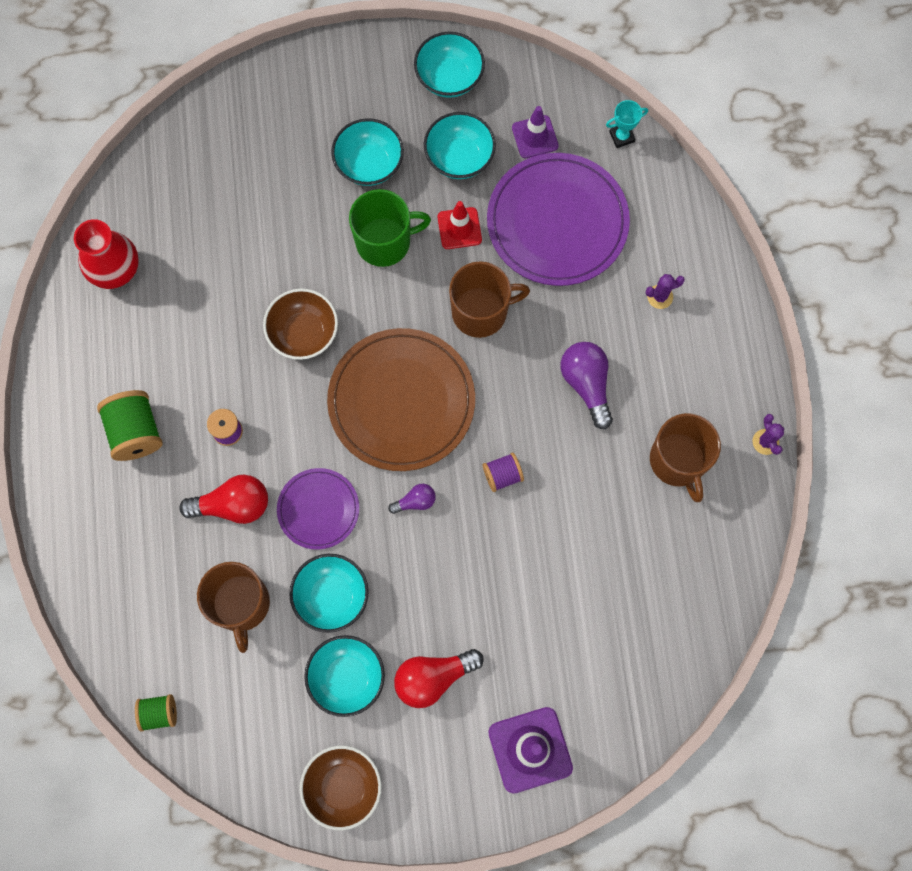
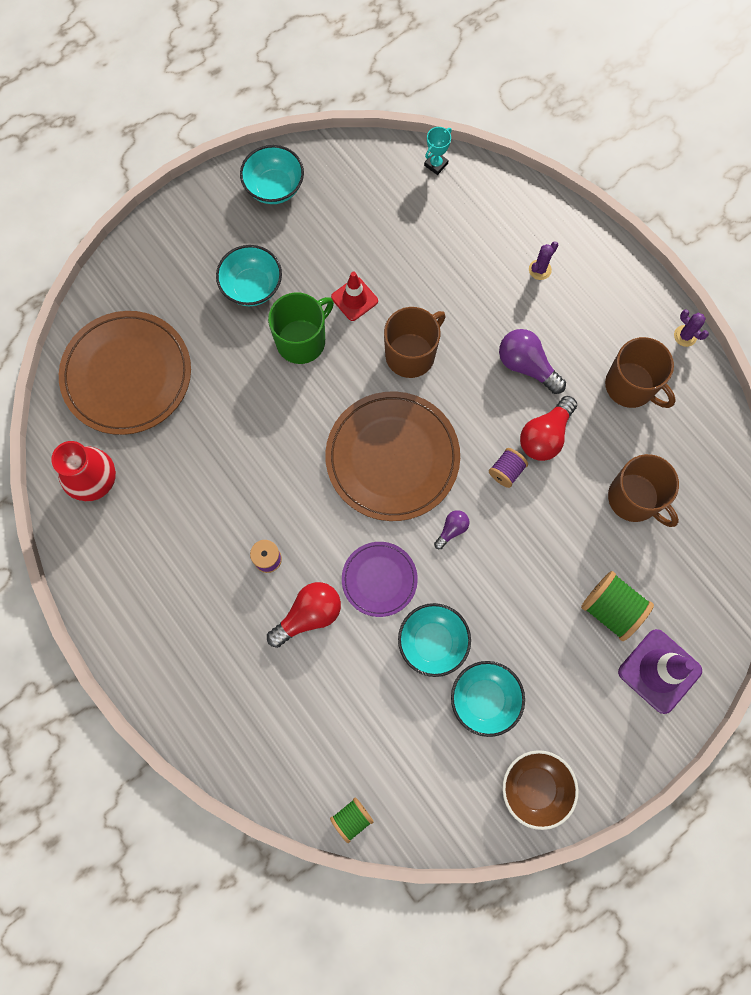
camera: 30 degrees left, 0 degrees up
green spool [97,390,163,461] -> green spool moved to [581,571,654,641]
brown mug [197,562,270,653] -> brown mug moved to [608,454,679,527]
brown bowl [263,289,338,360] -> none
red light bulb [394,649,484,708] -> red light bulb moved to [520,396,577,461]
turquoise bowl [424,112,496,179] -> none
purple plate [487,153,630,286] -> none
purple traffic cone [512,106,559,158] -> none
none -> brown plate [59,311,191,435]

